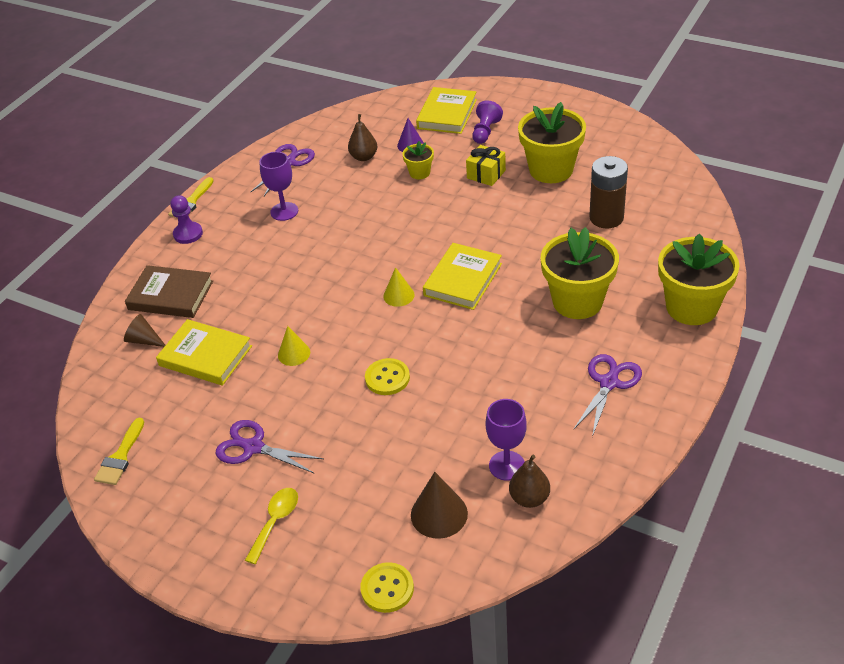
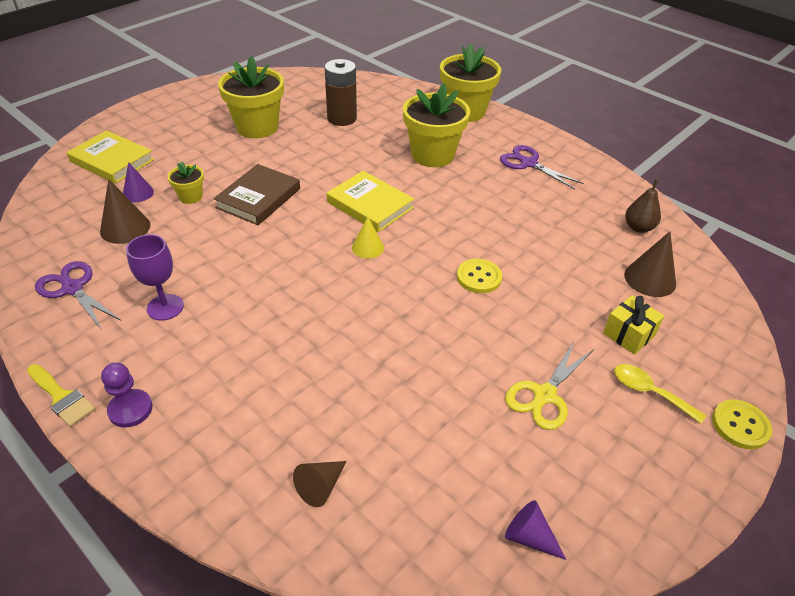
camera: 80 degrees left, 0 degrees up
yellow brush [94,418,144,485] -> purple cone [505,500,566,560]
brown book [125,265,213,318] -> brown book moved to [213,164,300,225]
yellow book [156,319,252,386] -> none
purple scissors [215,420,324,474] -> yellow scissors [505,340,594,430]
yellow cone [278,326,310,366] -> none
brown pear [348,114,377,161] -> brown cone [100,179,150,244]
yellow button [360,562,414,613] -> yellow button moved to [712,399,772,449]
yellow gift [466,145,506,186] -> yellow gift moved to [603,296,664,354]
purple pawn [472,100,503,144] -> none
purple goblet [486,399,527,481] -> none

